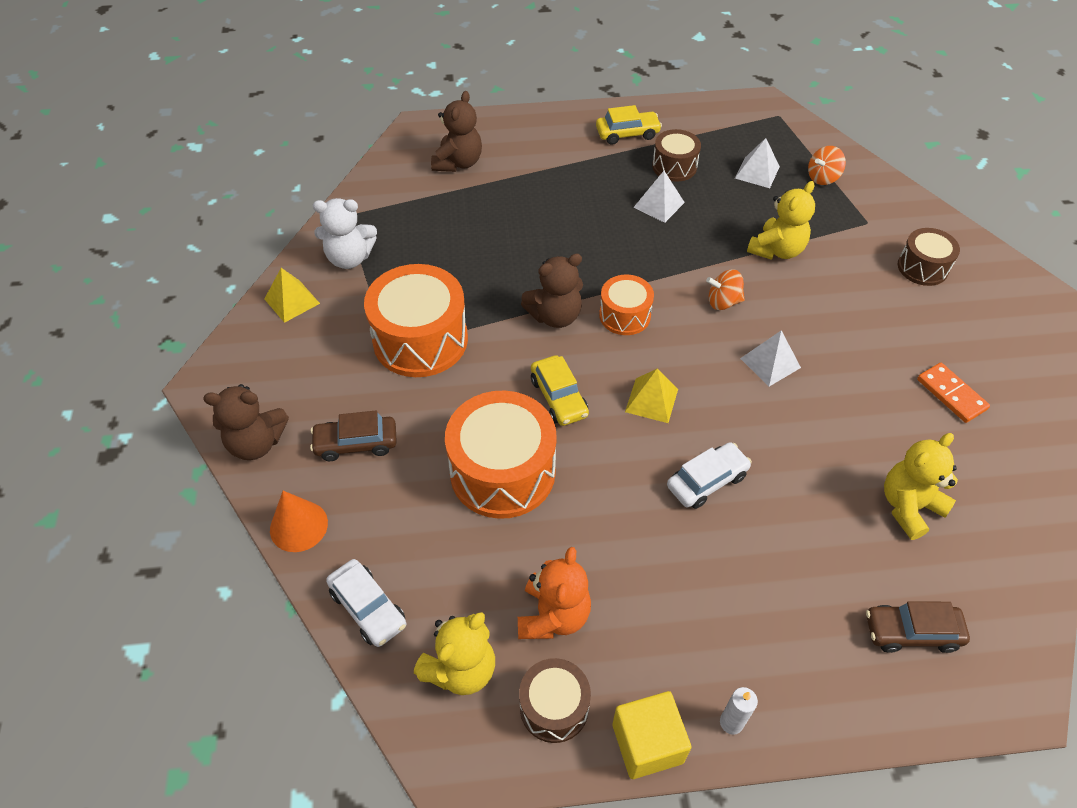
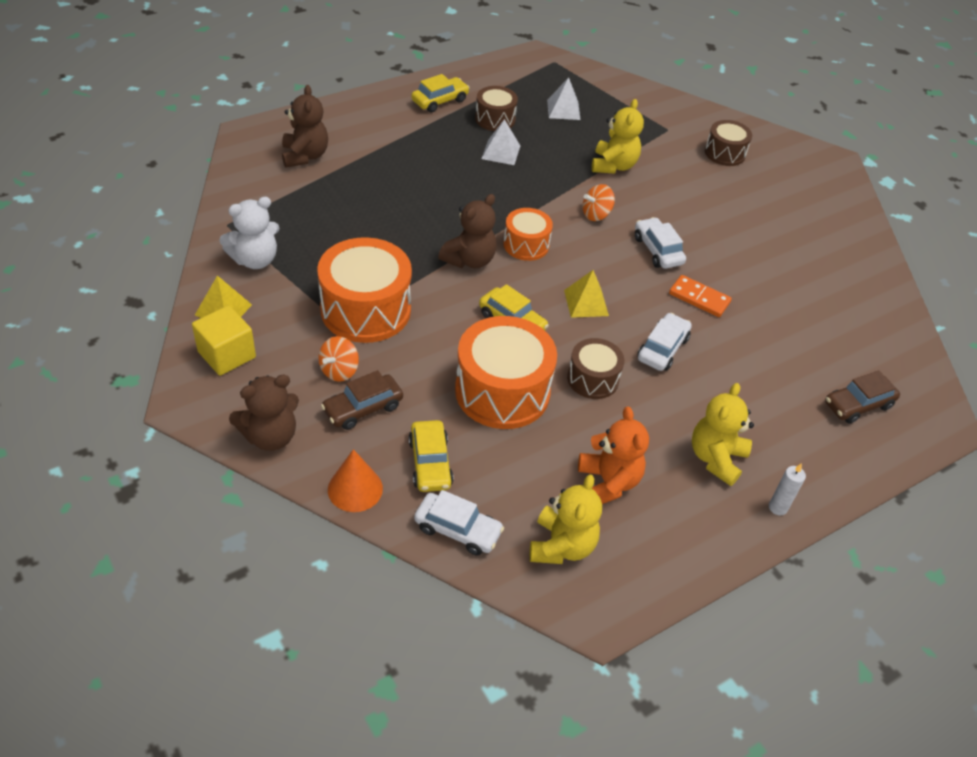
camera: 30 degrees left, 5 degrees down
brown drum [519,658,591,743] -> brown drum moved to [567,338,624,399]
yellow cube [612,691,692,779] -> yellow cube moved to [192,305,256,376]
white pyramid [740,330,801,386] -> white car [635,217,686,269]
orange spinning top [808,146,846,185] -> orange spinning top moved to [318,336,359,382]
yellow teddy bear [884,433,958,540] -> yellow teddy bear moved to [692,383,754,486]
orange domino [917,363,990,423] -> orange domino moved to [669,275,732,317]
none -> yellow car [408,420,454,492]

